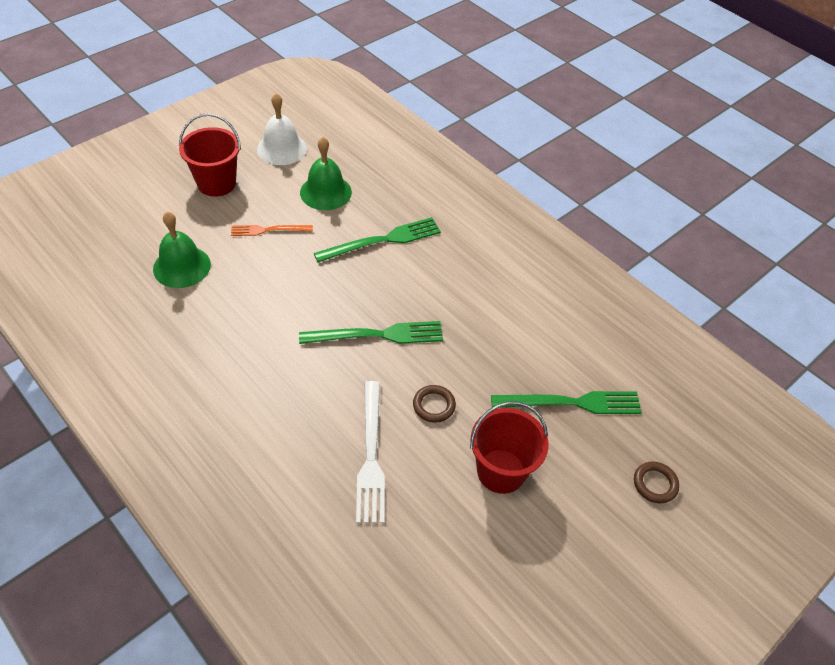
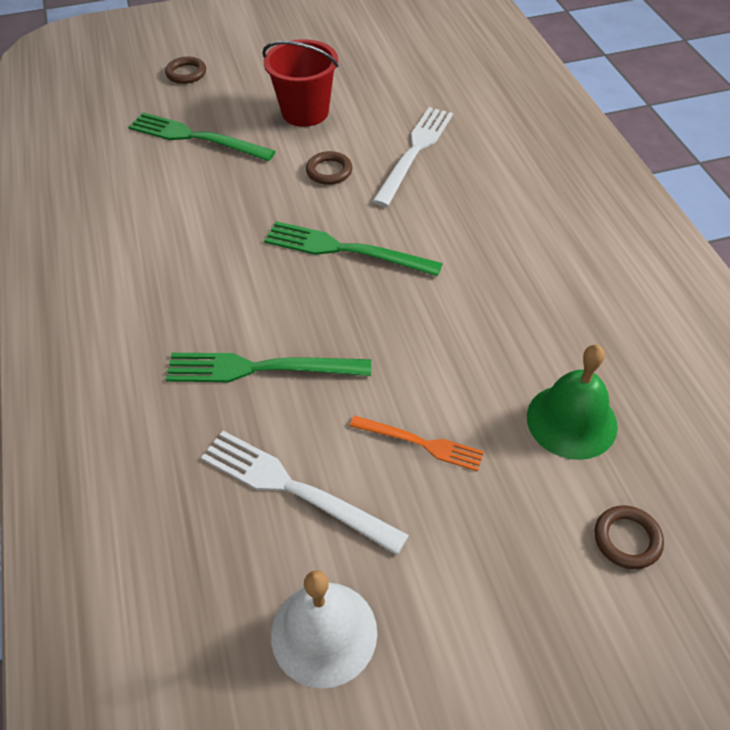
camera: 150 degrees left, 0 degrees up
red bucket [179,113,241,197] -> none
green bell [300,137,352,210] -> white fork [201,431,409,555]
none -> brown ring [594,505,664,569]

